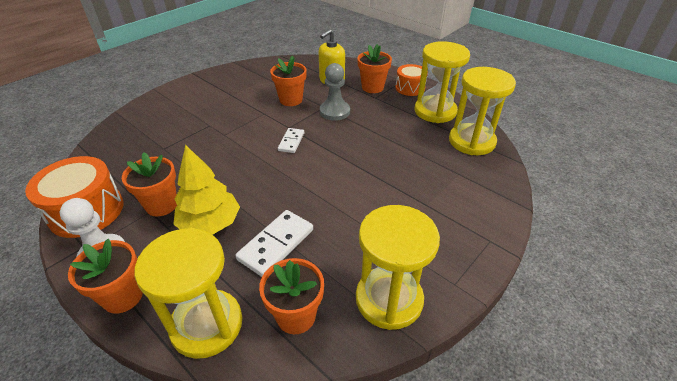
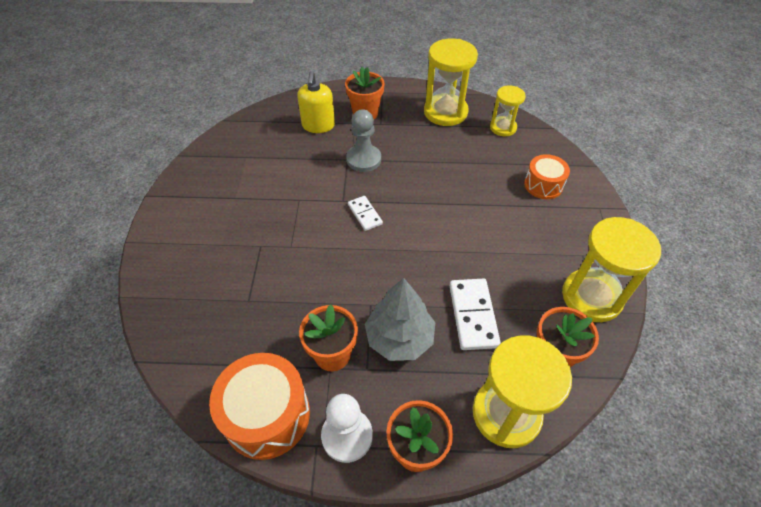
camera: 40 degrees left, 10 degrees up
yellow tree [173,145,240,235] -> grey tree [365,278,435,361]
orange flower pot [270,56,307,106] -> none
orange drum [395,64,428,96] -> orange drum moved to [524,154,570,199]
yellow hourglass [449,67,516,155] -> yellow hourglass [490,85,526,136], size x0.59

